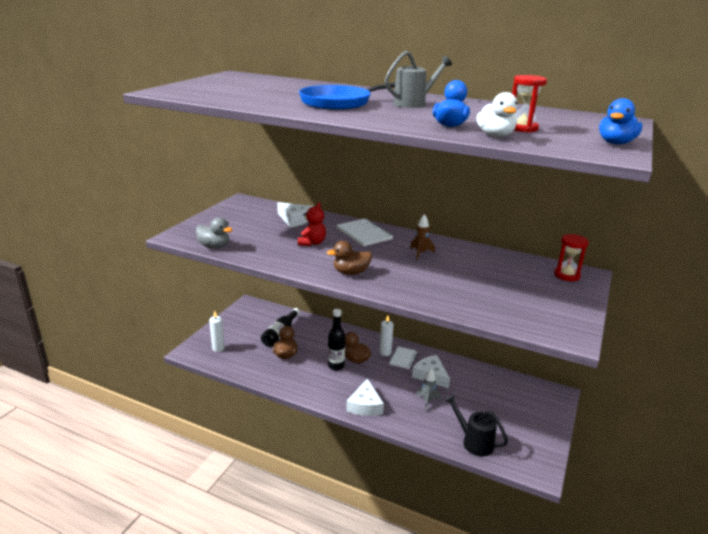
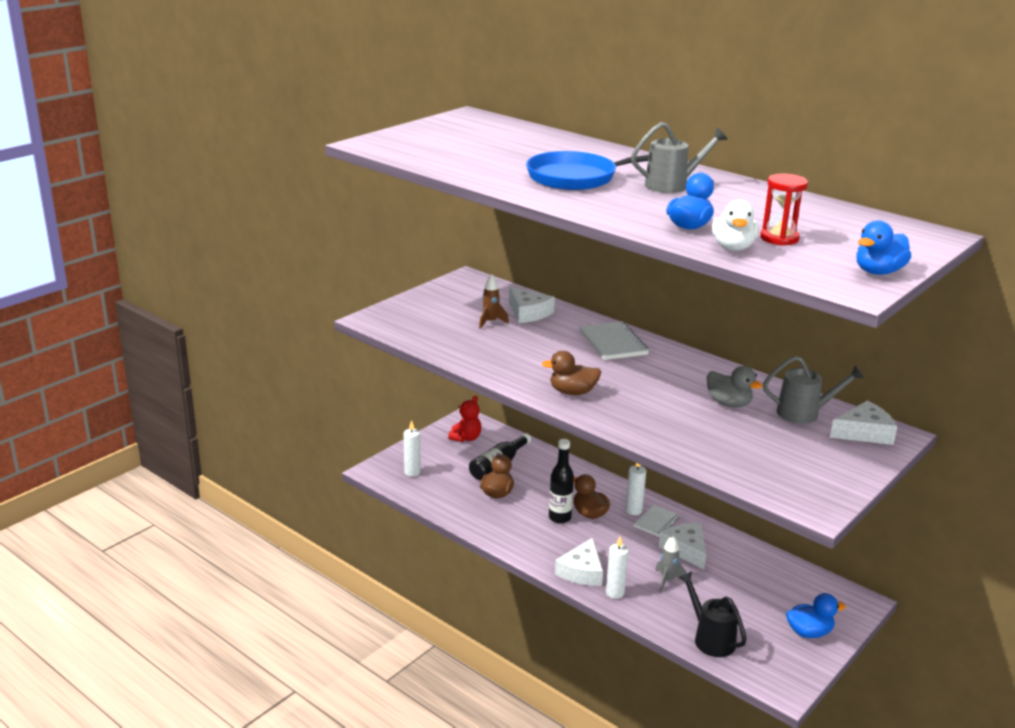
camera: 15 degrees right, 0 degrees up
grey duck [196,217,232,248] -> grey duck moved to [707,366,762,408]
red teddy bear [298,203,326,246] -> red teddy bear moved to [448,396,482,442]
brown rocket [410,214,435,260] -> brown rocket moved to [479,274,509,329]
red hourglass [554,234,589,281] -> white cheese [830,400,897,445]
none -> white candle [606,537,629,599]
none -> grey watering can [763,356,864,424]
none -> blue duck [786,593,846,638]

